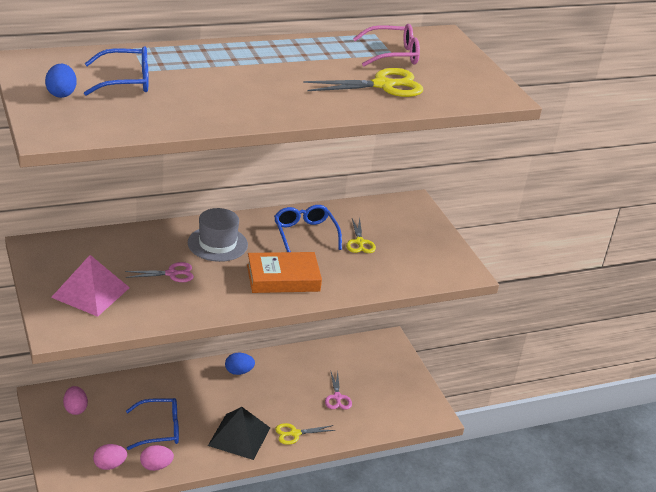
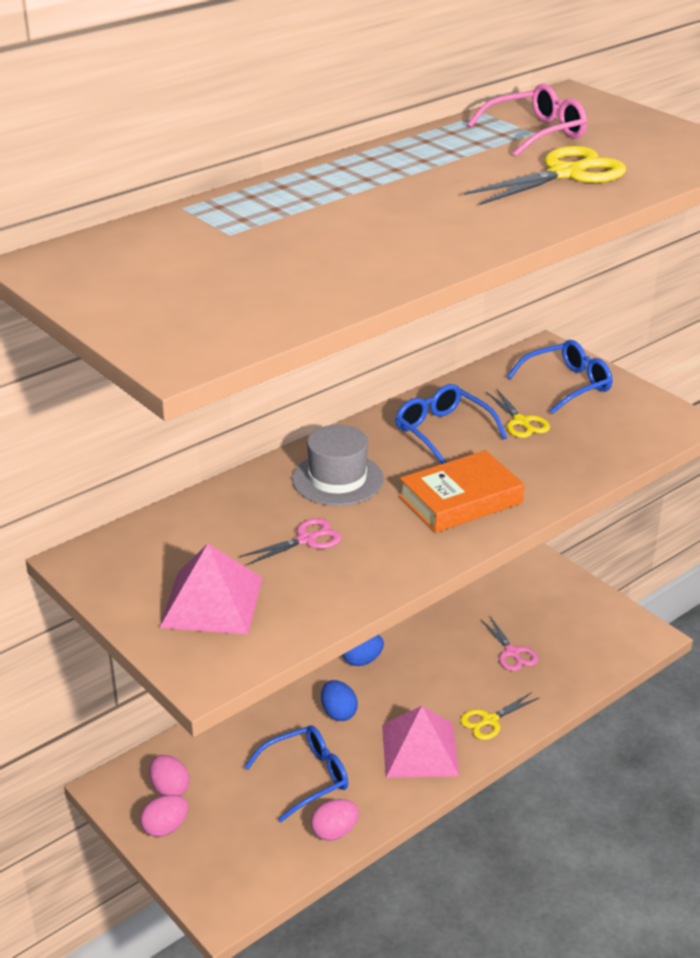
camera: 15 degrees left, 0 degrees up
blue egg [45,64,77,98] -> blue egg moved to [321,680,358,721]
blue glasses [84,46,148,96] -> blue glasses moved to [507,340,613,414]
pink egg [93,444,127,470] -> pink egg moved to [140,795,188,837]
black pyramid [208,407,270,460] -> pink pyramid [382,706,459,778]

